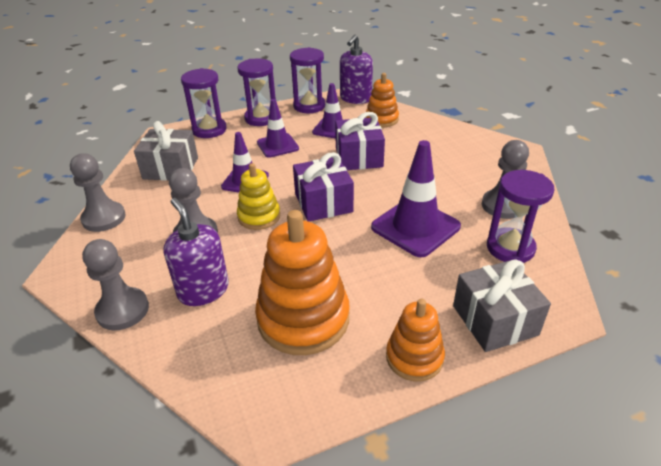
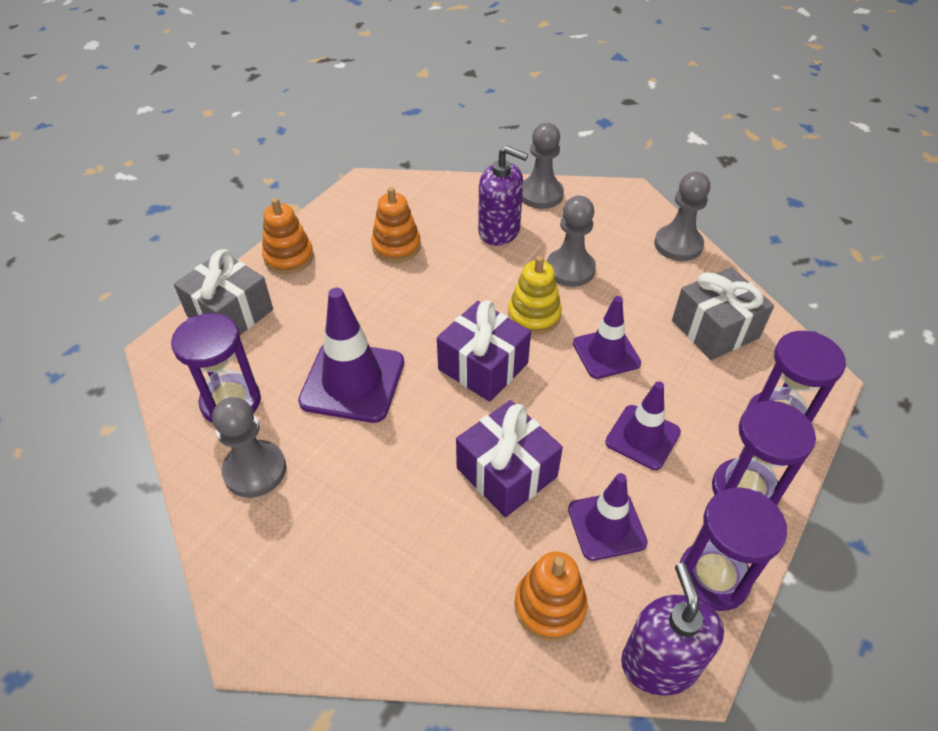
camera: 145 degrees right, 10 degrees up
orange stacking toy [255,210,350,355] -> orange stacking toy [371,187,421,263], size x0.57

